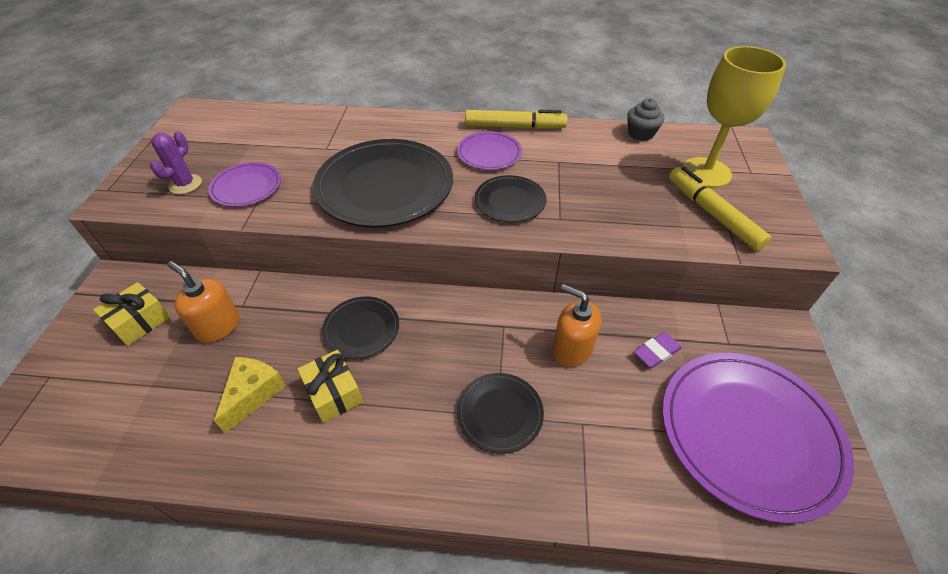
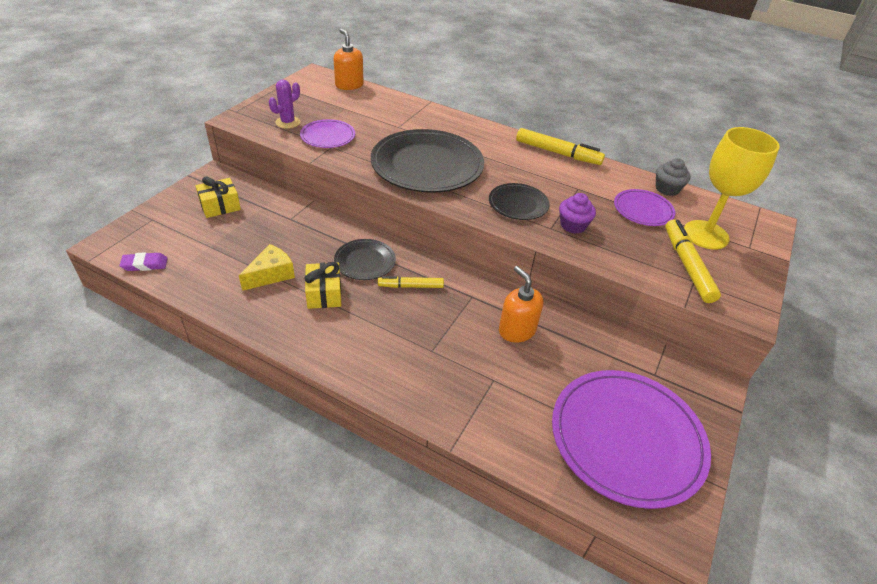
camera: 20 degrees right, 5 degrees down
orange soap dispenser [167,261,240,343] -> orange soap dispenser moved to [334,29,364,90]
purple plate [457,131,522,170] -> purple plate moved to [614,189,675,226]
black plate [457,373,544,453] -> none
purple eraser [634,332,682,368] -> purple eraser moved to [119,252,168,271]
none -> yellow marker [378,276,444,288]
none -> purple cupcake [559,193,596,234]

